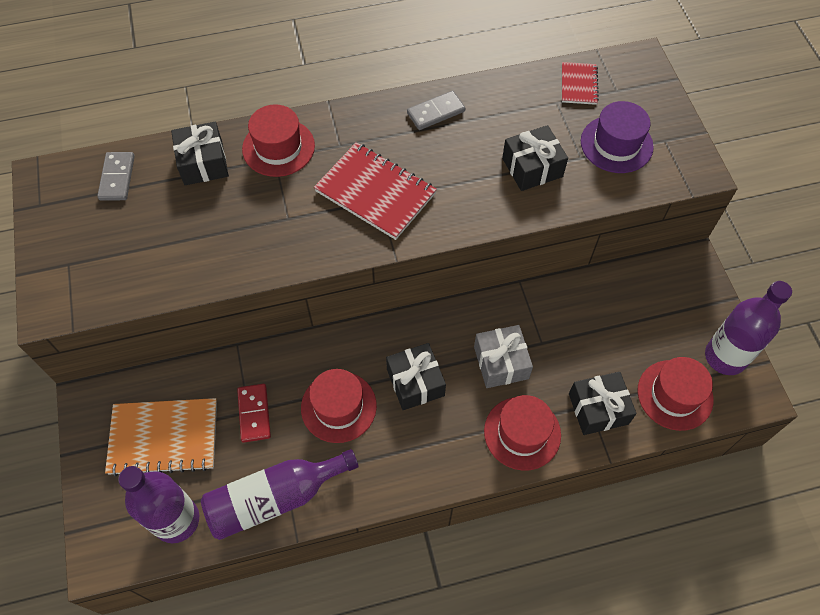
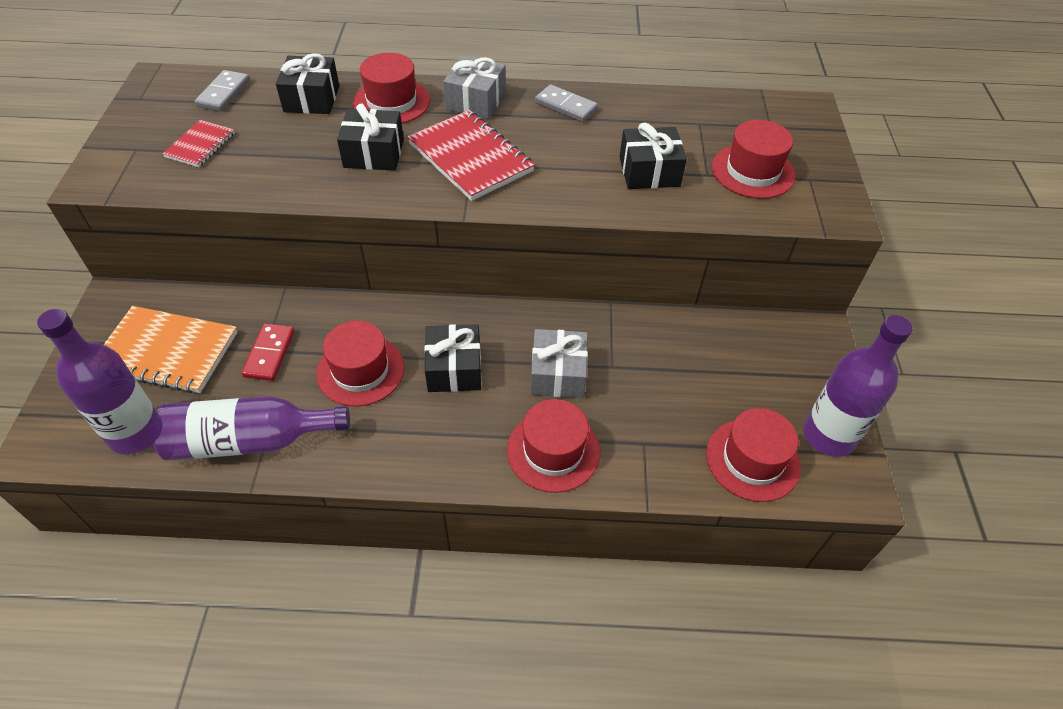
camera: 15 degrees right, 10 degrees down
grey domino [407,91,465,130] -> grey domino turned 45 degrees clockwise [535,84,598,122]
red notebook [562,62,599,105] -> red notebook moved to [162,120,234,167]
black gift [569,372,637,435] -> black gift moved to [337,103,404,171]
purple hat [581,101,654,173] -> red hat [712,120,796,199]
none -> grey gift [443,55,506,119]

